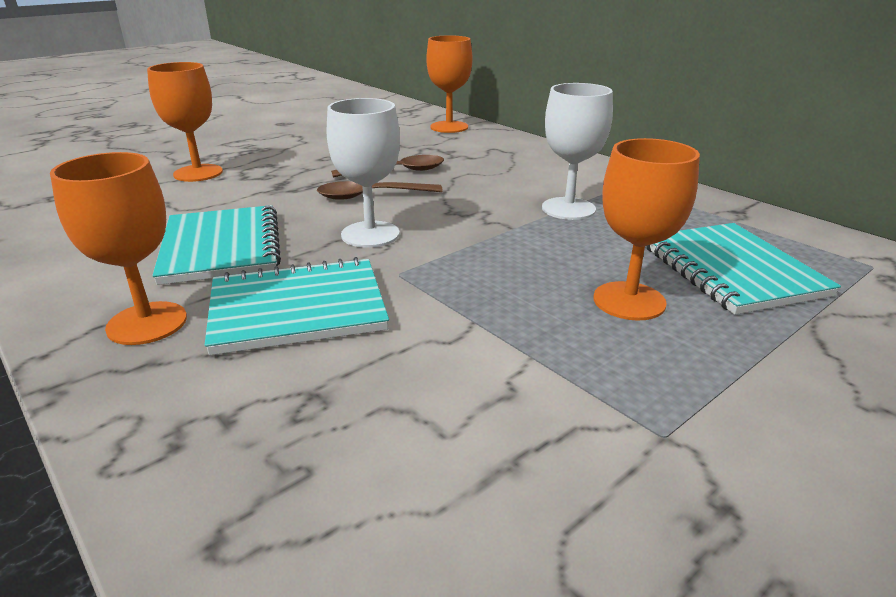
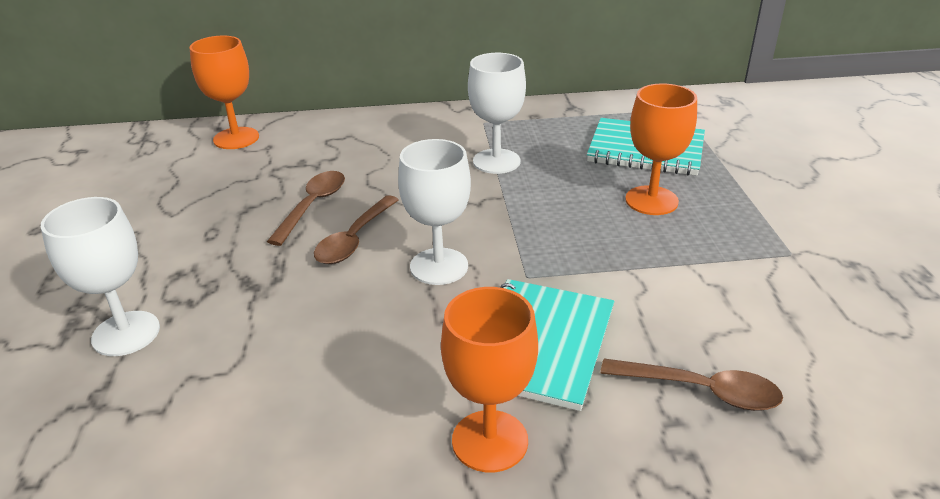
camera: 55 degrees left, 5 degrees up
orange goblet [147,62,223,182] -> white goblet [41,197,160,356]
turquoise notebook [152,205,281,285] -> none
none -> brown spoon [600,358,783,411]

